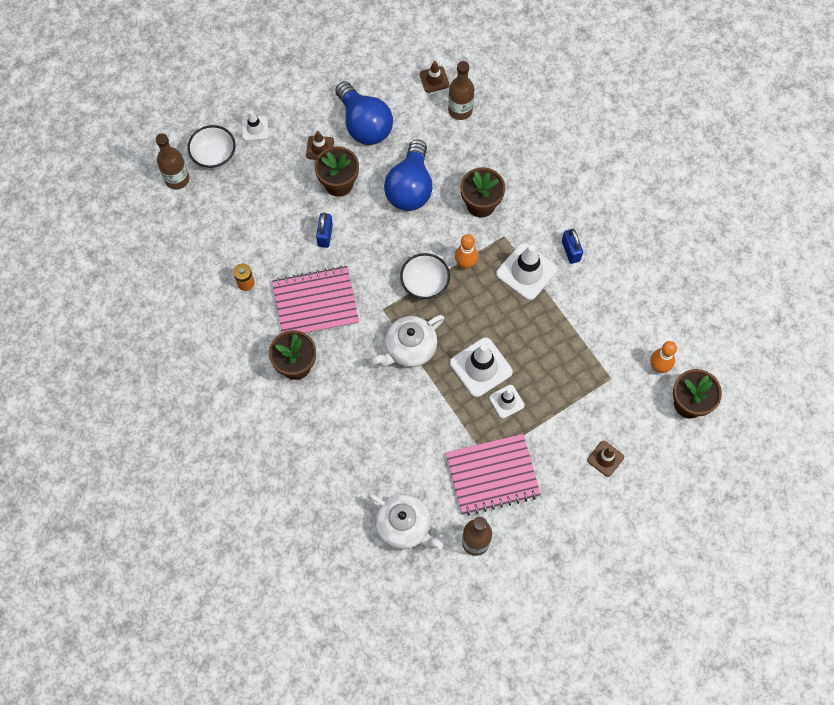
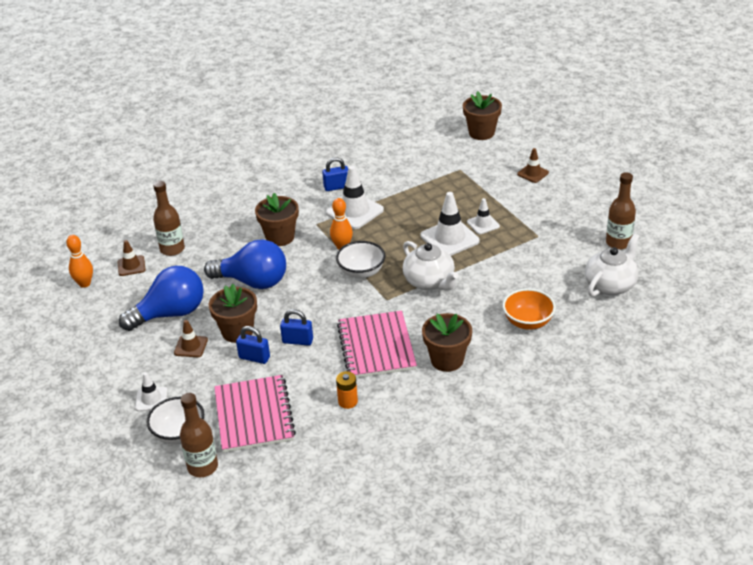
camera: 85 degrees left, 30 degrees down
pink notebook [446,434,541,516] -> pink notebook moved to [214,375,296,453]
orange bowling pin [650,341,677,373] -> orange bowling pin moved to [66,235,93,288]
none -> blue padlock [236,326,270,364]
none -> orange bowl [502,289,556,330]

